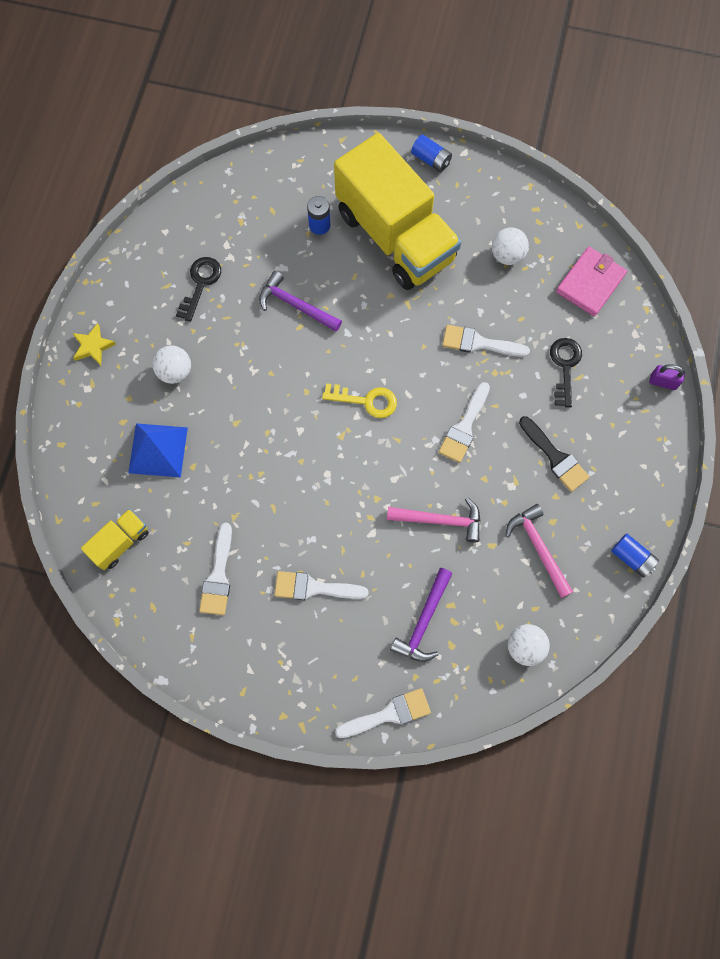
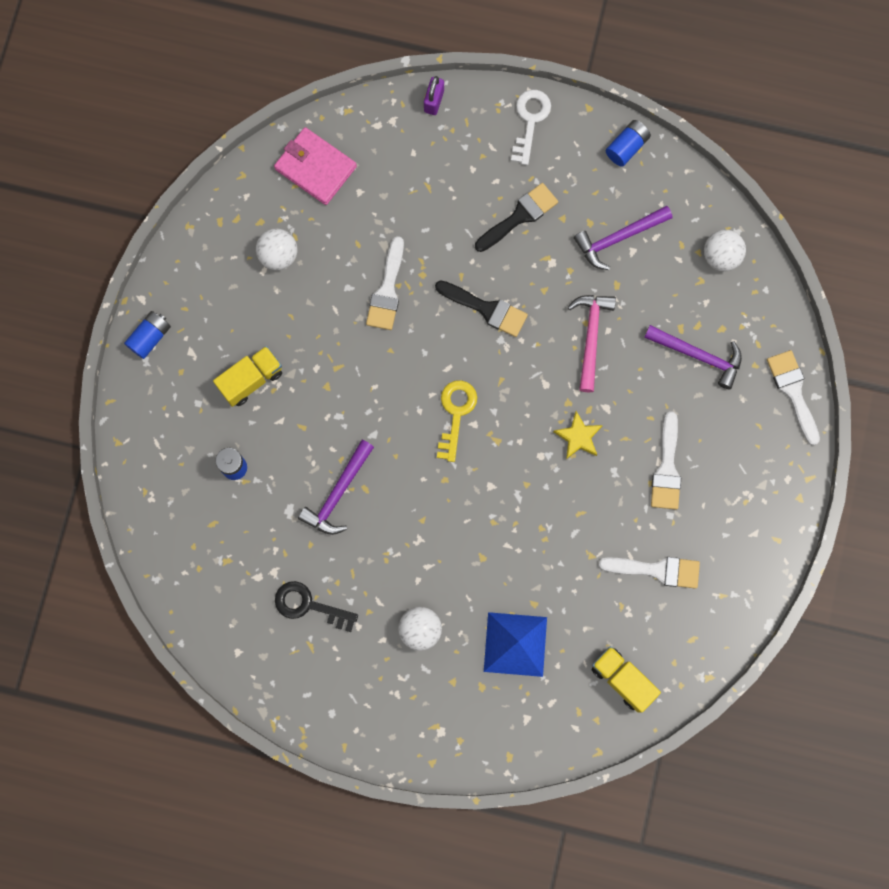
camera: 90 degrees left, 5 degrees up
yellow star [72,323,116,365] -> yellow star moved to [553,411,603,459]
yellow truck [334,133,461,290] -> yellow truck [213,346,282,407], size x0.42
white brush [439,382,490,463] -> black brush [435,280,528,337]
pink hammer [506,504,573,598] -> purple hammer [574,206,672,270]
black key [550,338,582,407] -> none
none -> white key [511,90,551,165]

